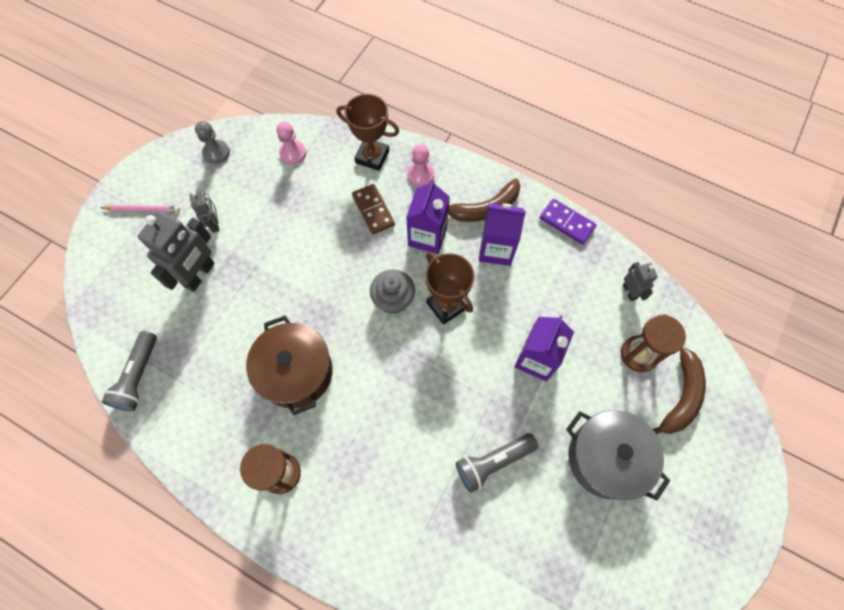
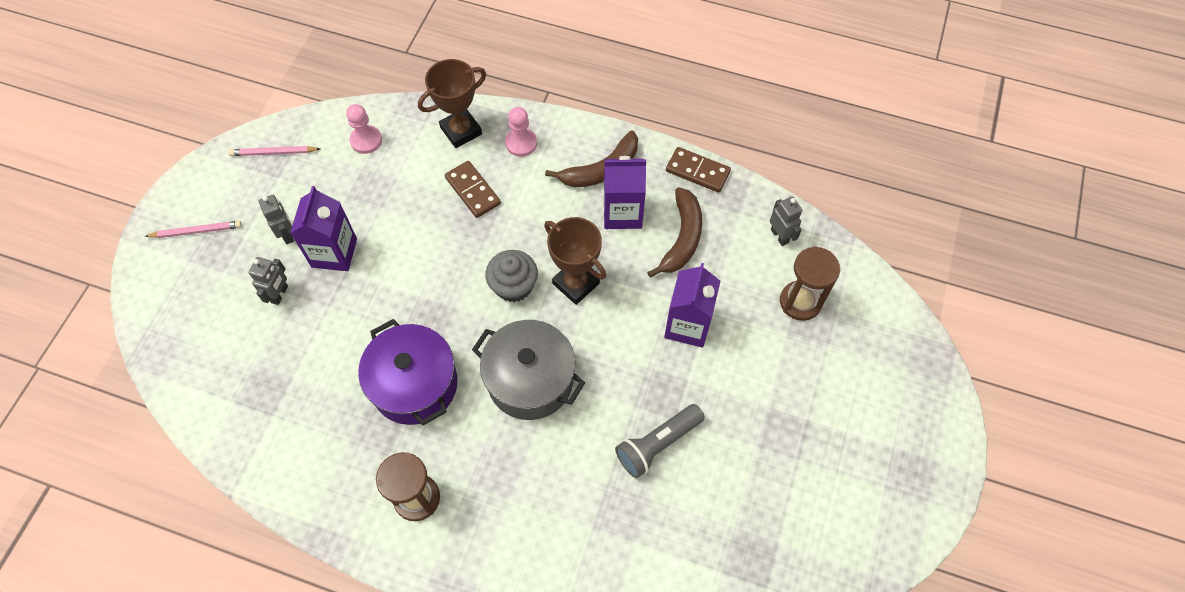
camera: 10 degrees left, 5 degrees down
grey flashlight [102,331,157,411] -> none
grey robot [138,211,215,292] -> grey robot [249,257,288,305], size x0.53
grey pawn [195,121,230,164] -> pink pencil [229,146,320,156]
brown pot [246,316,333,415] -> purple pot [358,319,457,425]
brown trophy [337,94,399,171] -> brown trophy turned 45 degrees counterclockwise [418,59,486,148]
purple carton [406,180,450,254] -> purple carton moved to [290,186,357,271]
purple domino [540,199,597,244] -> brown domino [666,147,731,192]
grey pot [566,410,670,501] -> grey pot moved to [472,320,585,420]
brown banana [653,348,706,435] -> brown banana moved to [647,187,702,278]

